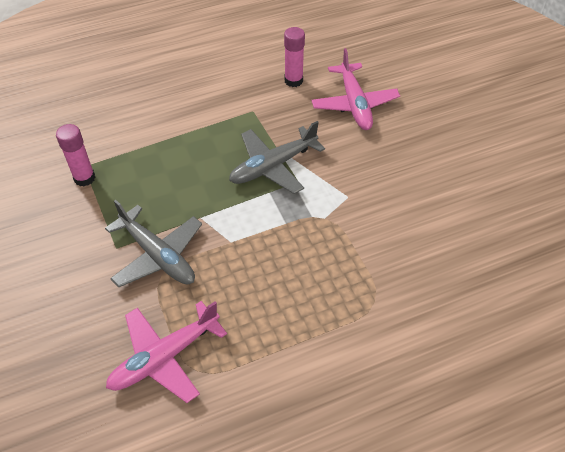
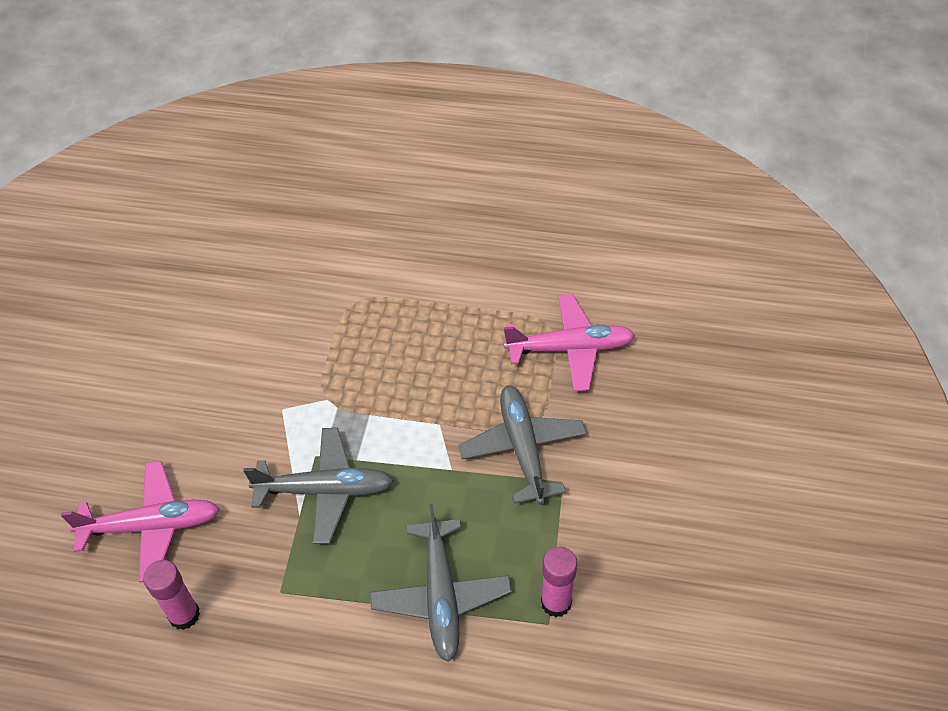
camera: 145 degrees left, 0 degrees up
pink plane [311,48,400,130] -> pink plane turned 60 degrees clockwise [61,461,220,582]
none -> grey plane [370,504,512,662]

